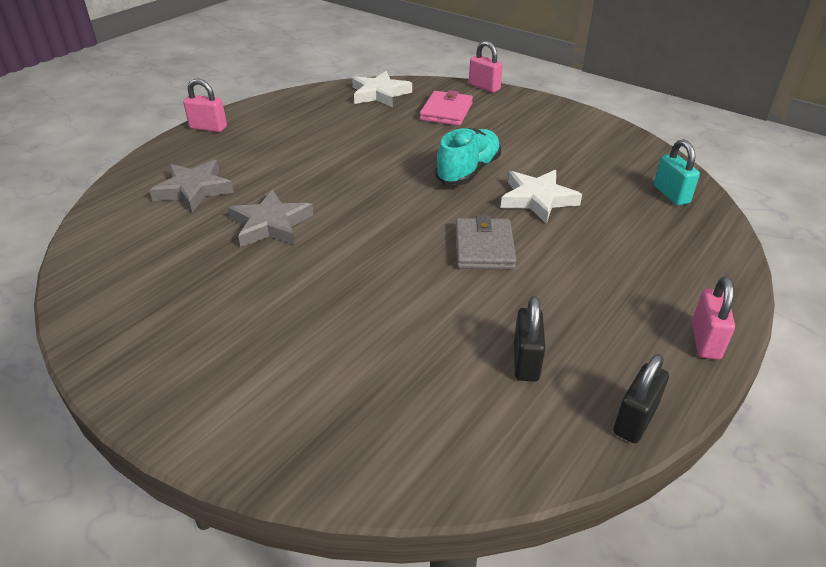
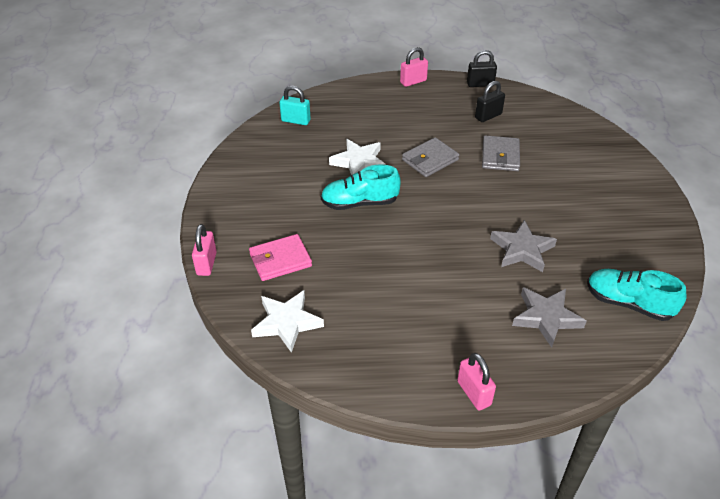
camera: 130 degrees left, 5 degrees up
turquoise padlock [654,139,700,206] -> turquoise padlock turned 75 degrees clockwise [280,86,311,125]
none -> grey wallet [482,135,520,171]
none -> turquoise shoe [587,269,686,321]

